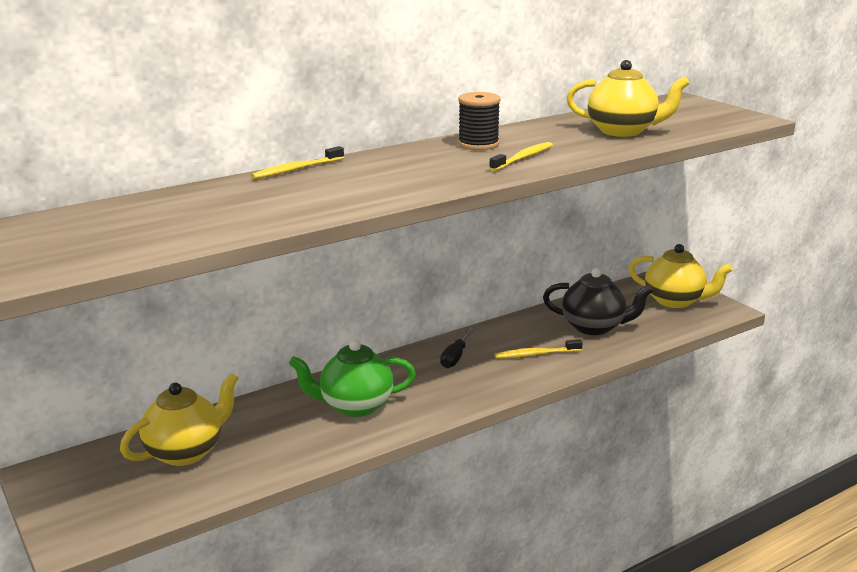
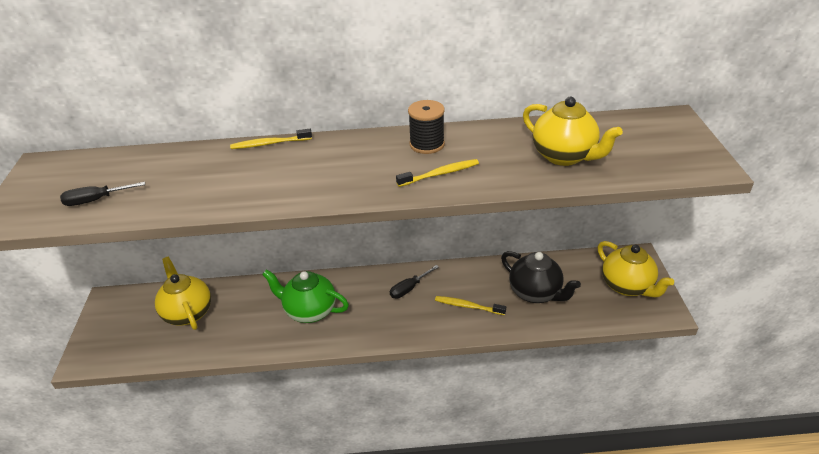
camera: 30 degrees right, 15 degrees up
yellow teapot [120,373,238,466] -> yellow teapot turned 105 degrees counterclockwise [155,257,211,330]
none -> black screwdriver [60,182,145,206]

